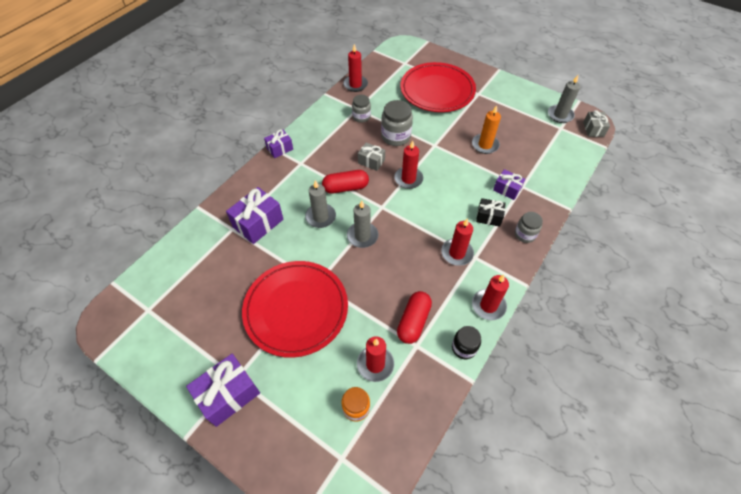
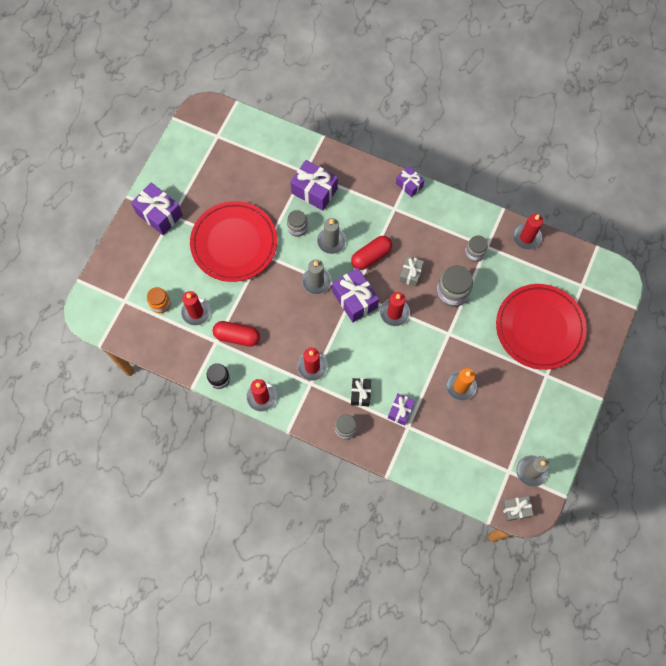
camera: 80 degrees right, 15 degrees up
red capsule [322,170,369,193] -> red capsule turned 75 degrees clockwise [351,236,392,270]
none -> grey jar [287,210,308,237]
none -> purple gift [332,268,379,322]

